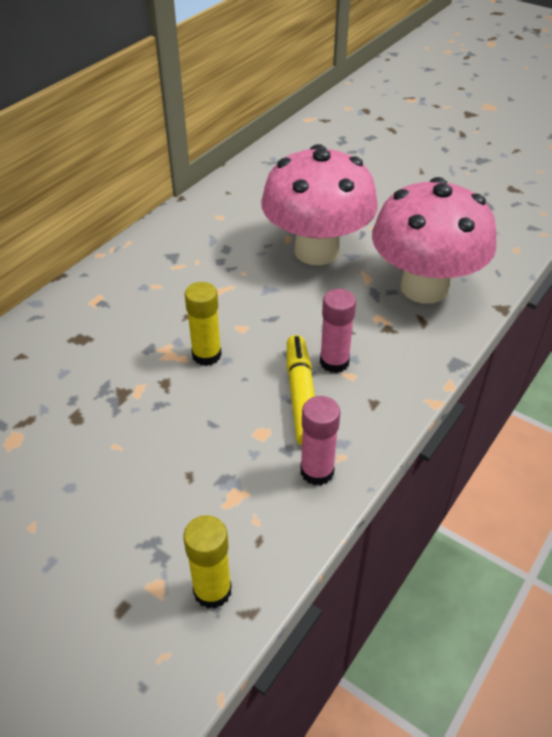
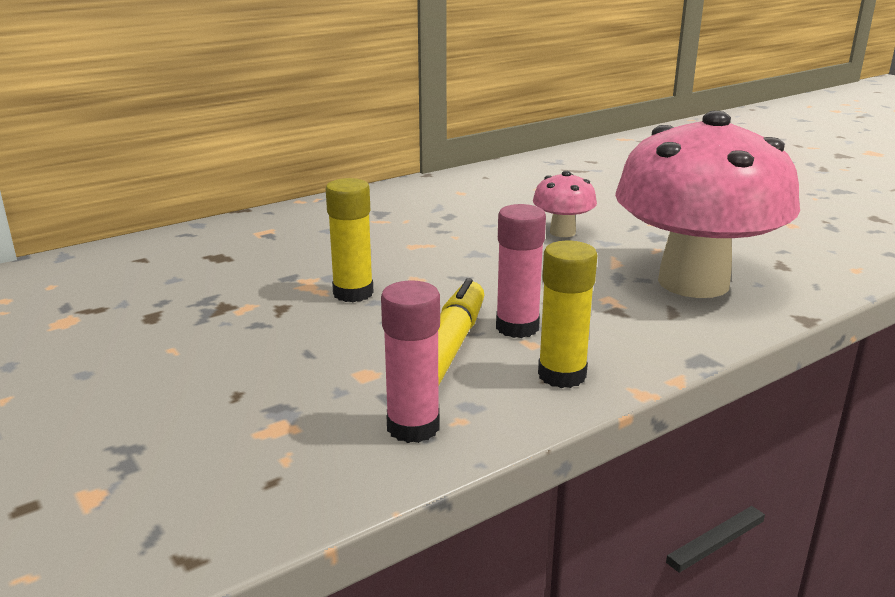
camera: 20 degrees right, 20 degrees down
yellow glue stick [183,515,232,609] -> yellow glue stick moved to [538,241,597,388]
pink mushroom [261,144,378,265] -> pink mushroom [533,171,597,237], size x0.42

